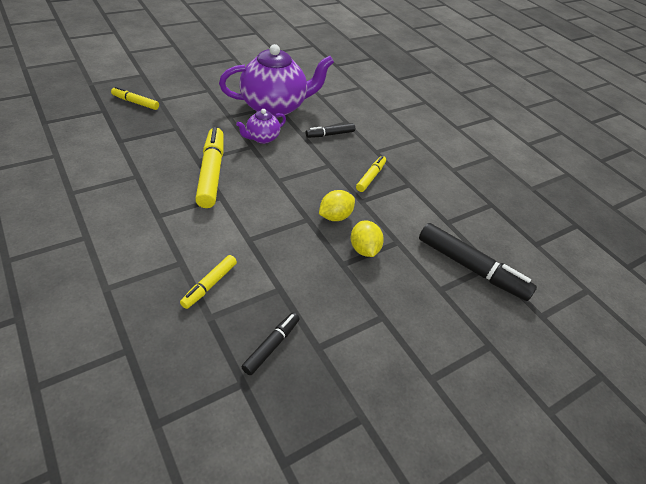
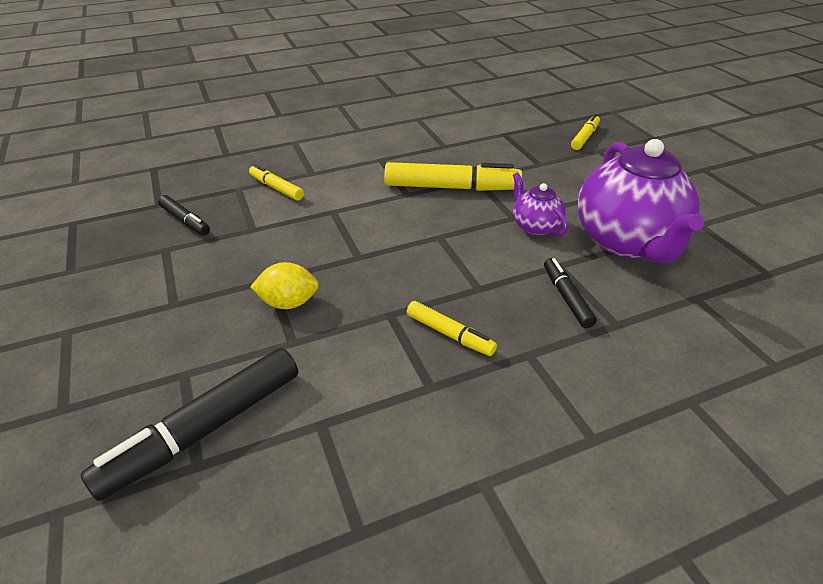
camera: 105 degrees right, 5 degrees down
yellow lemon [319,190,355,221] -> none

